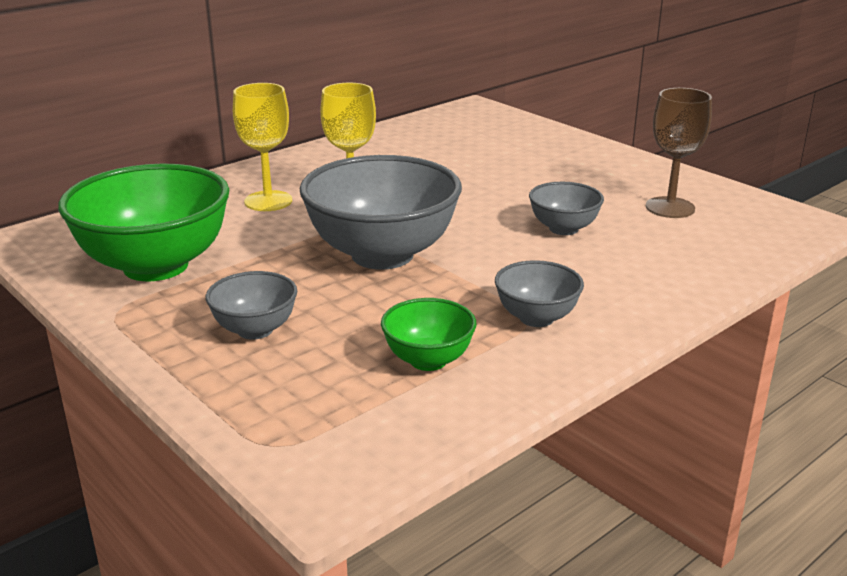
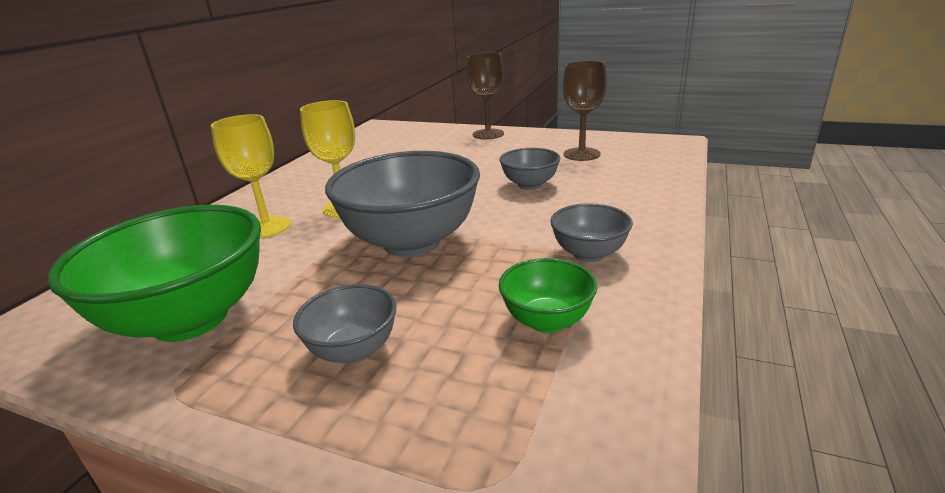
camera: 25 degrees left, 0 degrees up
none -> brown goblet [467,52,504,140]

